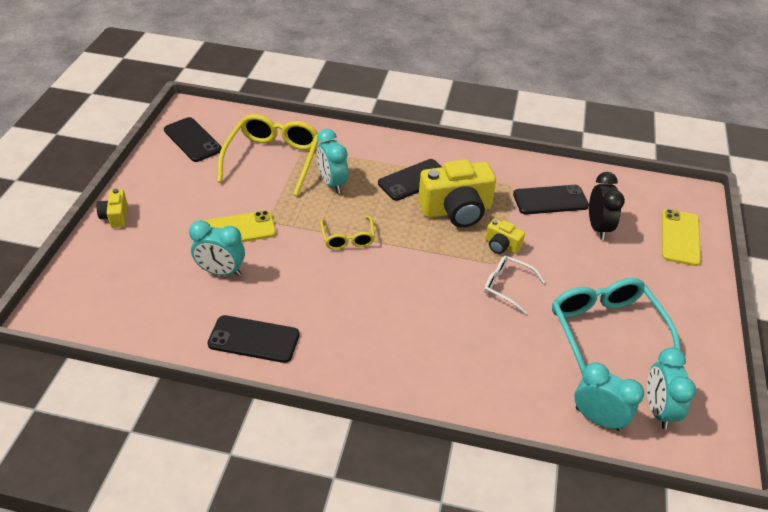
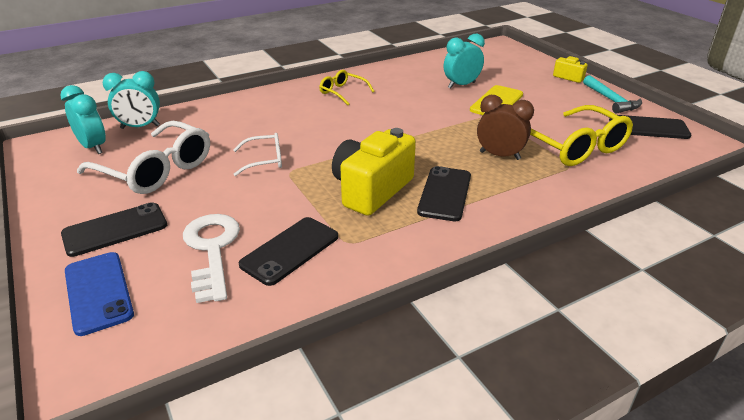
camera: 140 degrees right, 10 degrees down
black phone [208,315,300,363] -> black phone moved to [61,202,167,257]
turquoise clock [317,129,348,193] -> brown clock [477,95,534,160]
yellow glasses [320,215,375,250] -> yellow glasses moved to [319,70,375,105]
yellow camera [485,219,525,254] -> none
turquoise glasses [552,278,680,374] -> white glasses [77,121,210,194]
black clock [589,172,625,240] -> white key [183,214,240,303]
yellow phone [662,209,701,266] -> blue phone [65,252,134,336]
none -> turquoise hammer [583,75,642,114]

